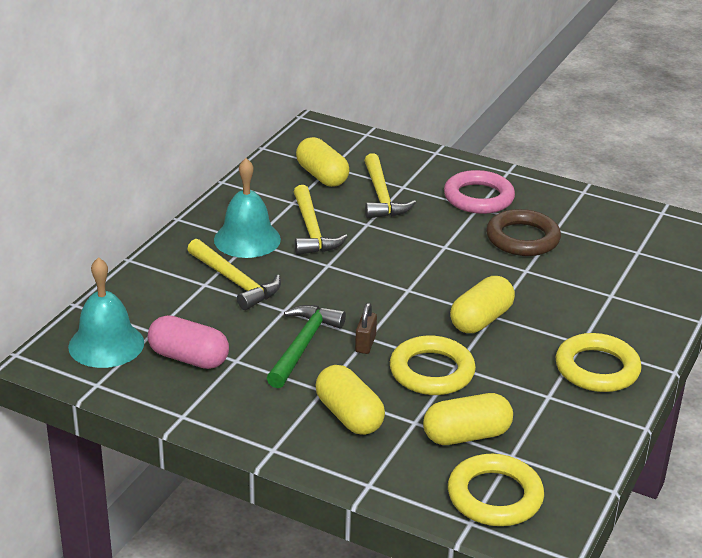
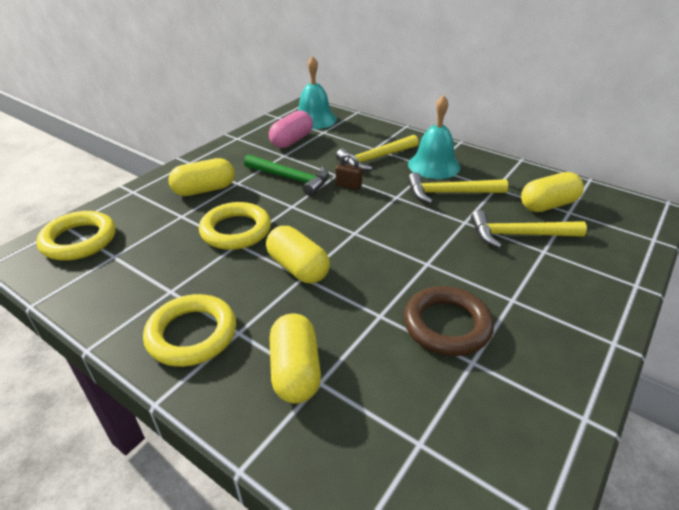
camera: 100 degrees right, 5 degrees up
brown padlock [355,303,377,354] -> brown padlock moved to [335,153,363,190]
yellow capsule [423,393,513,445] -> yellow capsule moved to [270,314,321,403]
pink ring [444,170,515,214] -> none

